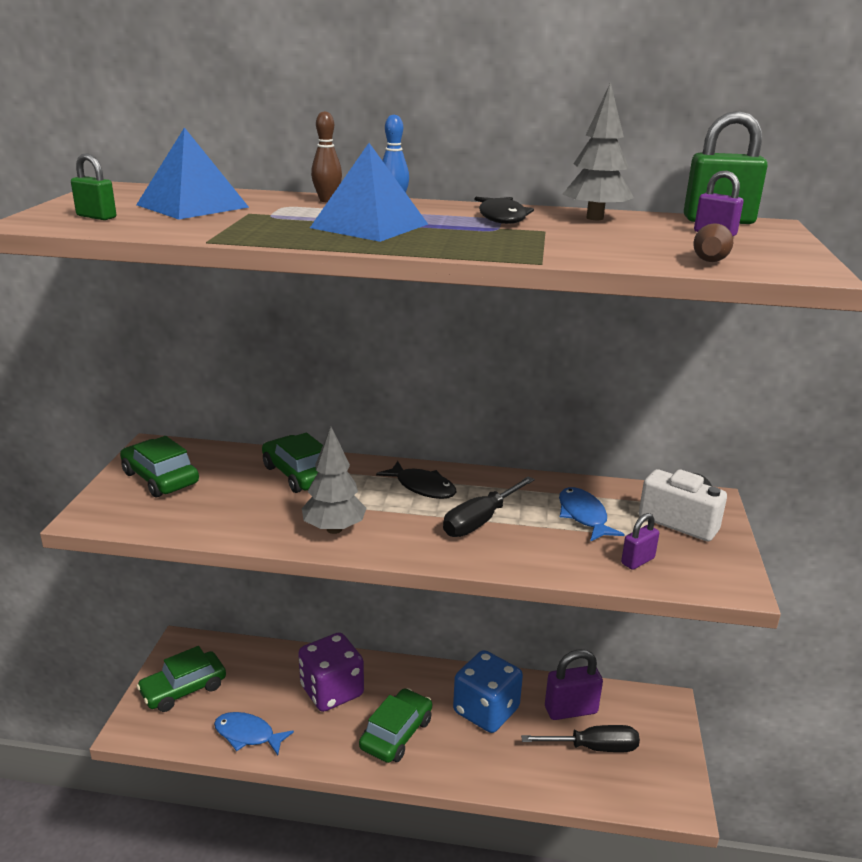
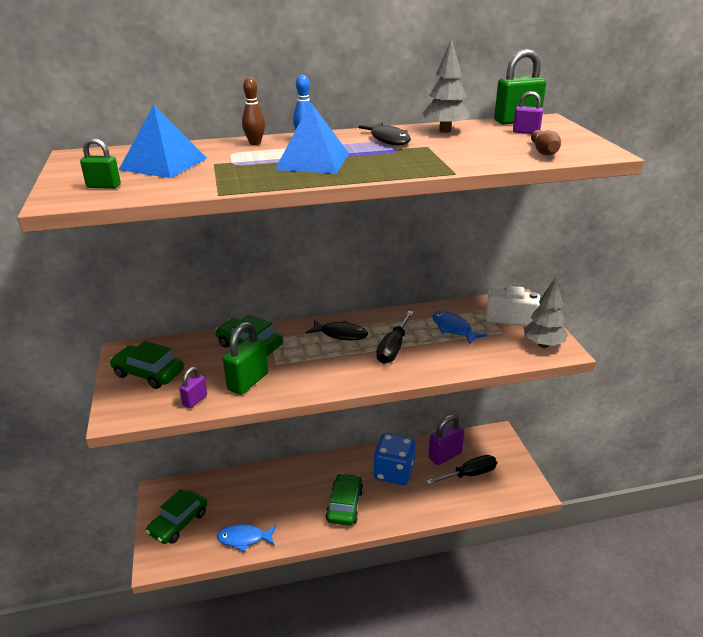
camera: 20 degrees left, 5 degrees up
purple dice [298,632,364,712] -> none
grey tree [302,427,367,534] -> grey tree moved to [524,277,568,348]
purple padlock [621,513,659,570] -> purple padlock moved to [179,367,207,409]
none -> green padlock [223,322,268,395]

